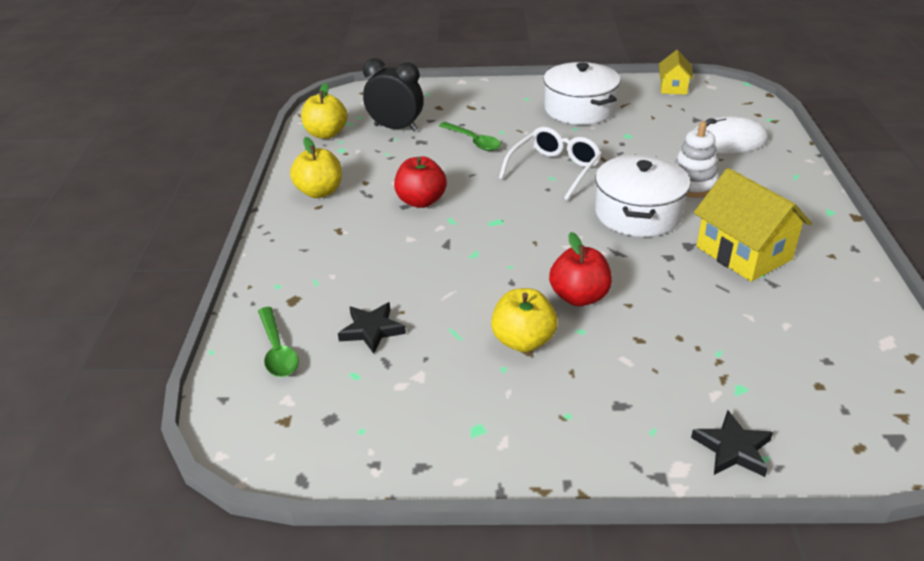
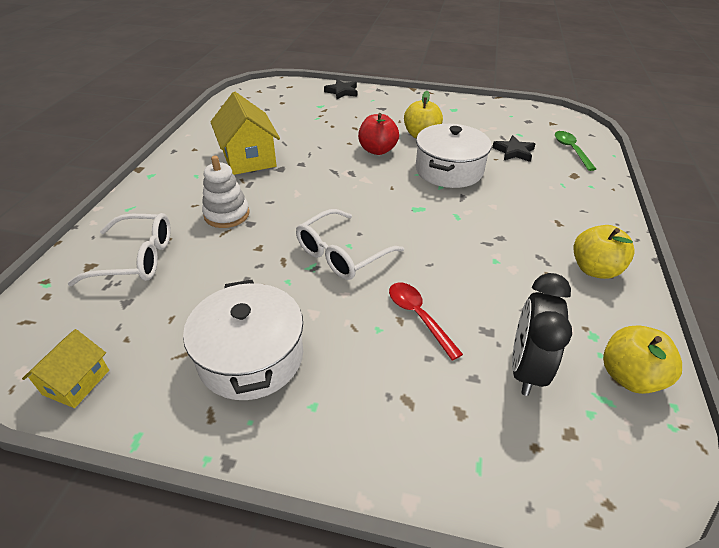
camera: 170 degrees left, 5 degrees up
black clock [363,58,424,132] -> black clock turned 75 degrees clockwise [512,273,572,396]
red apple [394,156,447,208] -> none
green spoon [439,122,501,151] -> red spoon [389,282,463,361]
white pot [595,155,691,237] -> white pot moved to [416,124,492,188]
white mouse [693,116,768,154] -> white glasses [67,213,171,286]

